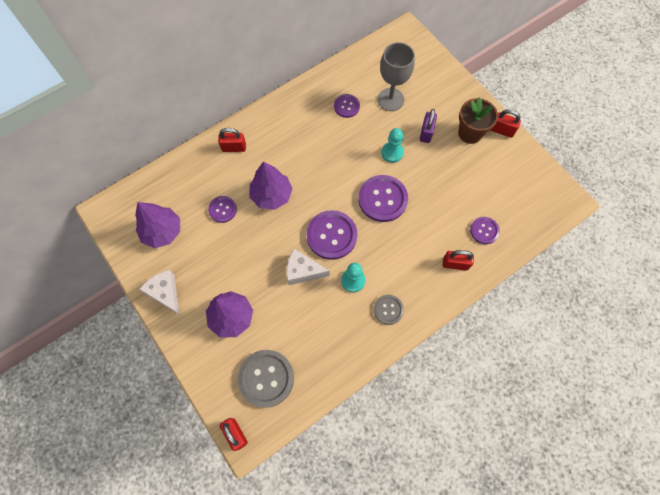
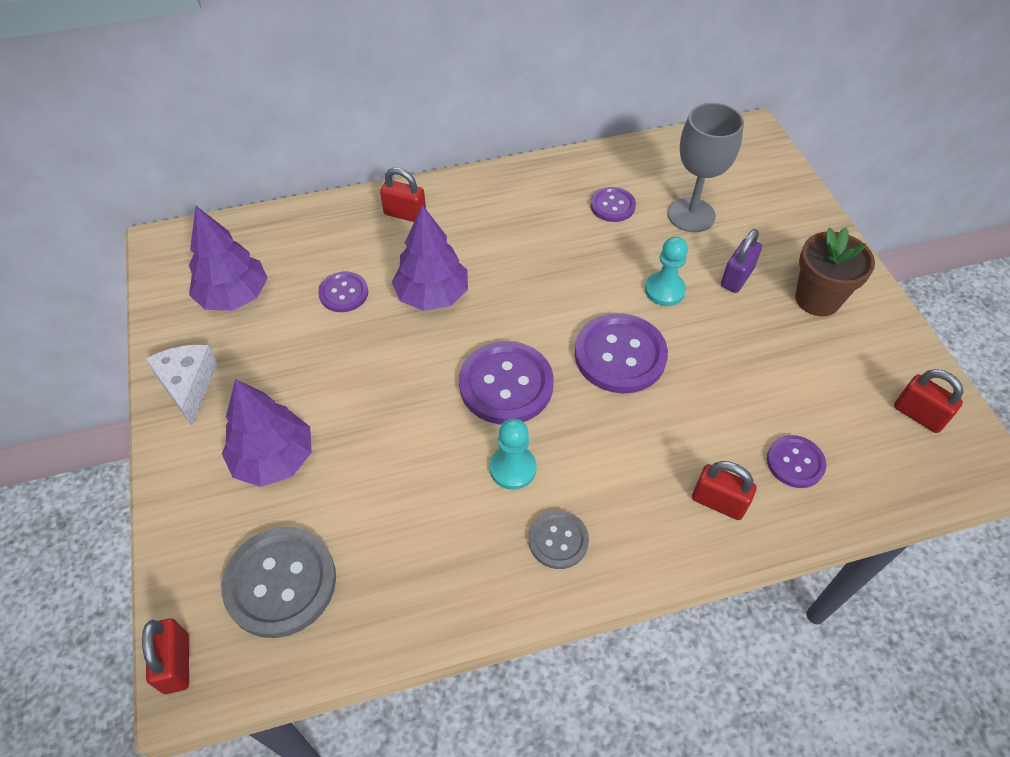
camera: 20 degrees right, 15 degrees down
white cheese [286,249,330,285] -> none
red padlock [491,109,521,138] -> red padlock moved to [894,369,963,433]

